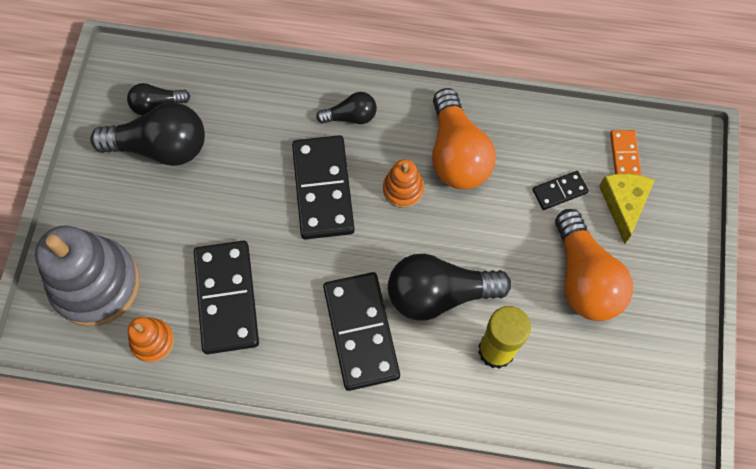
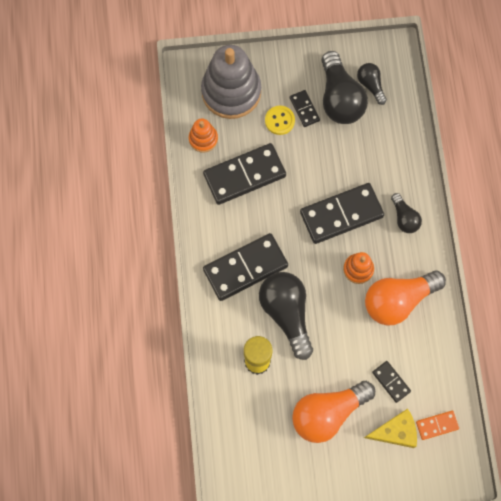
camera: 75 degrees right, 5 degrees up
none -> yellow button [265,106,295,135]
none -> black domino [290,90,320,127]

